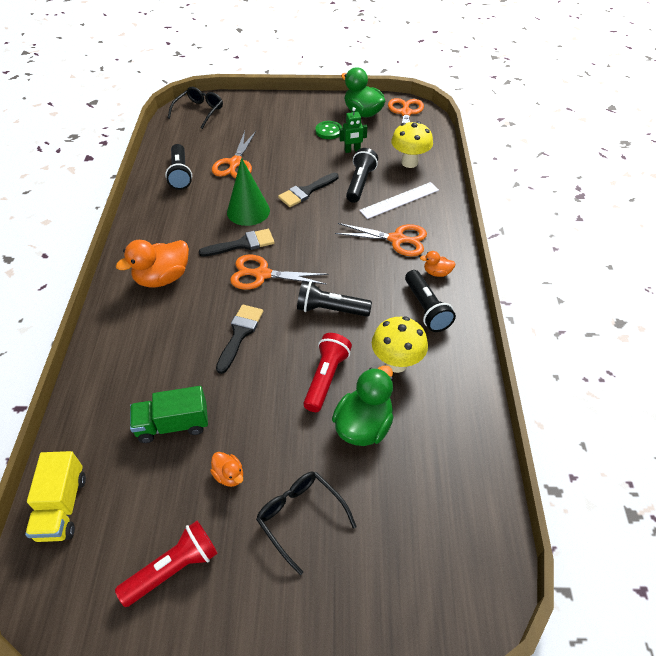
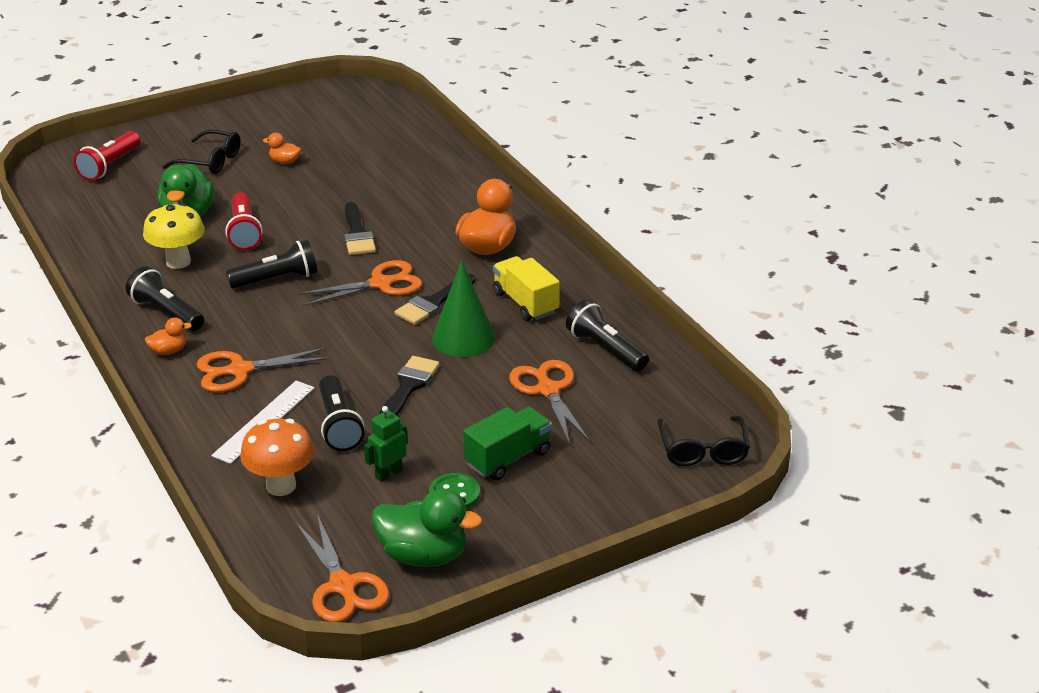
camera: 150 degrees right, 15 degrees down
yellow truck [25,451,86,542] -> yellow truck moved to [493,256,560,321]
red flashlight [115,521,218,607] -> red flashlight moved to [74,131,141,181]
green truck [130,386,208,443] -> green truck moved to [463,407,552,481]
yellow mushroom [391,121,433,168] -> orange mushroom [240,419,314,496]

